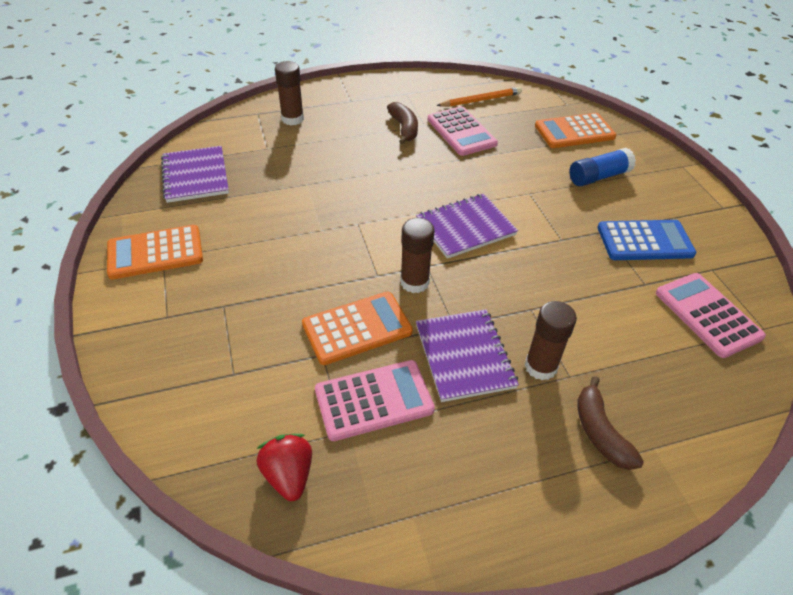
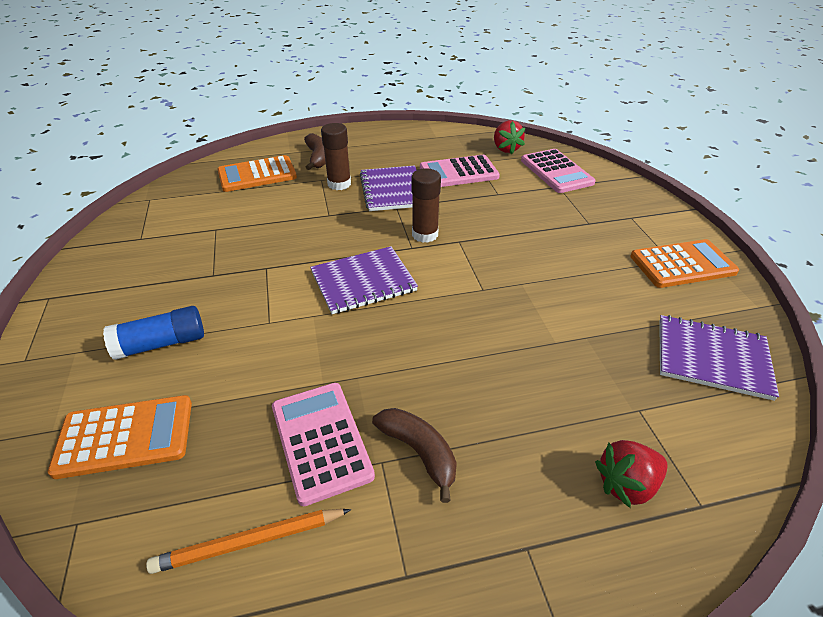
camera: 175 degrees left, 5 degrees down
purple notebook [161,146,229,203] -> purple notebook turned 60 degrees counterclockwise [659,315,779,401]
brown glue stick [275,61,304,125] -> red strawberry [595,440,668,508]
orange calculator [302,292,413,365] -> orange calculator moved to [217,155,297,192]
brown banana [387,102,418,144] -> brown banana turned 150 degrees clockwise [372,408,457,503]
blue calculator [597,220,697,260] -> none
pink calculator [656,273,766,358] -> pink calculator moved to [521,149,596,193]

